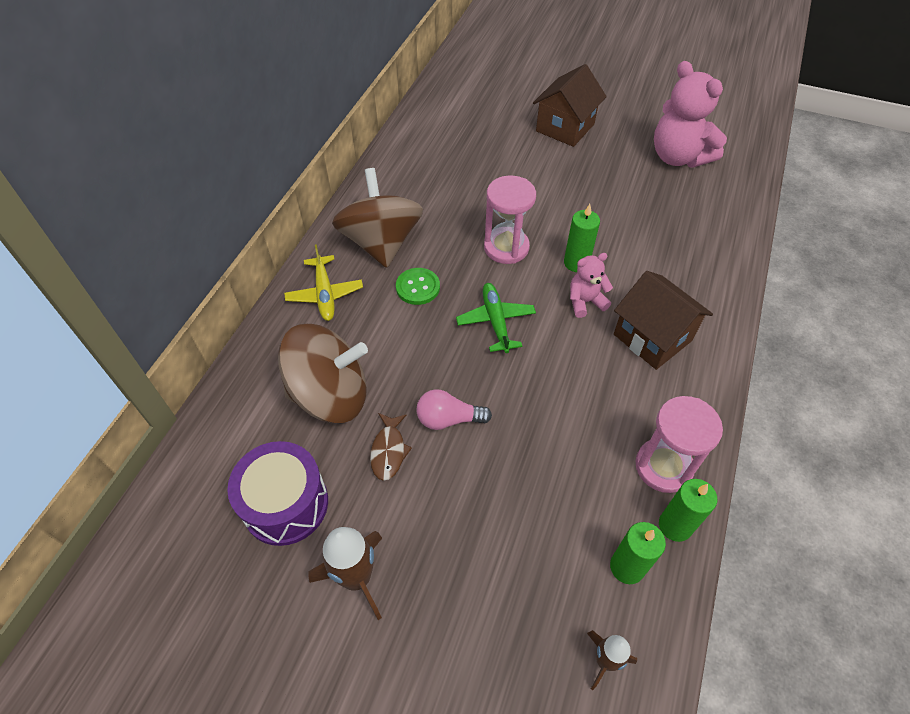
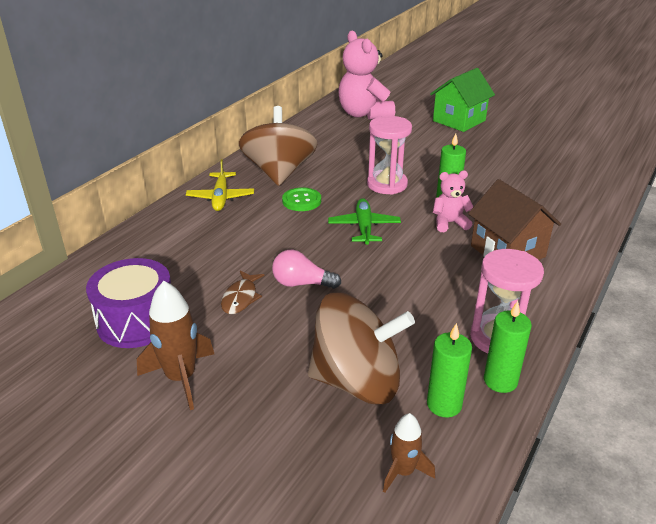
camera: 10 degrees right, 20 degrees down
brown spinning top [278,324,368,423] -> brown spinning top moved to [308,293,415,405]
brown house [533,64,607,147] -> green house [430,68,495,132]
pink teddy bear [654,61,727,168] -> pink teddy bear moved to [338,30,395,120]

